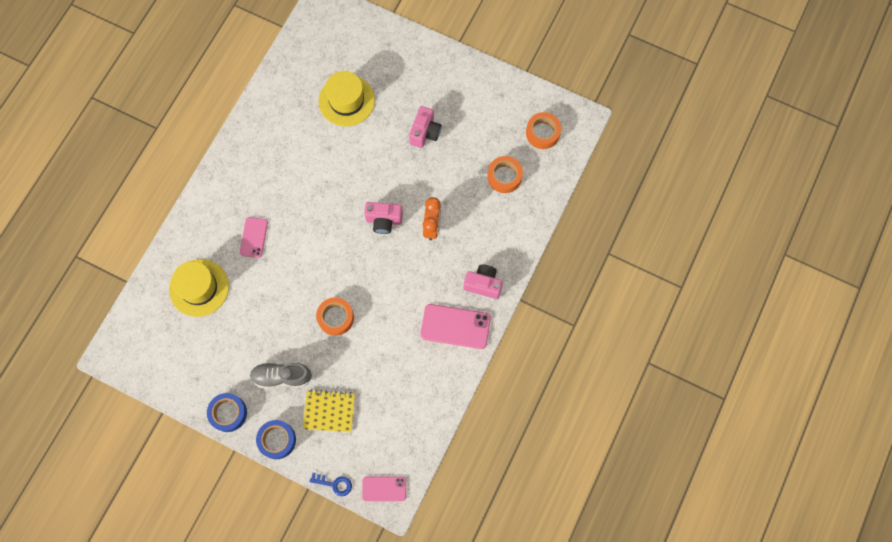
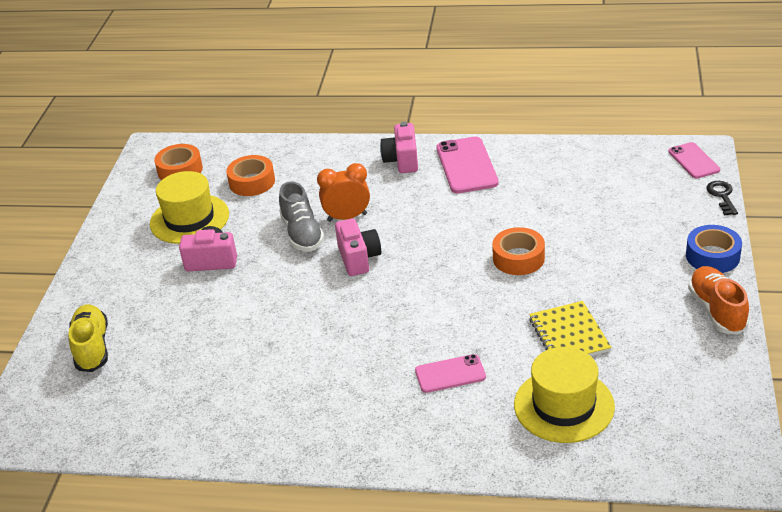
camera: 105 degrees left, 35 degrees down
blue tape [207,393,247,432] -> orange shoe [688,266,749,335]
grey shoe [249,363,312,388] -> grey shoe moved to [279,181,324,252]
yellow notebook [303,389,355,432] -> yellow notebook moved to [529,301,612,356]
blue key [310,473,352,496] -> black key [706,181,738,216]
yellow hat [319,71,375,127] -> yellow hat moved to [150,171,229,244]
none -> yellow shoe [69,304,108,372]

